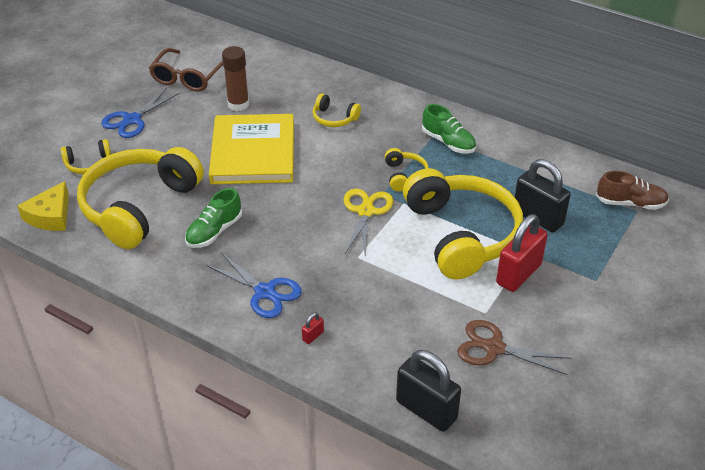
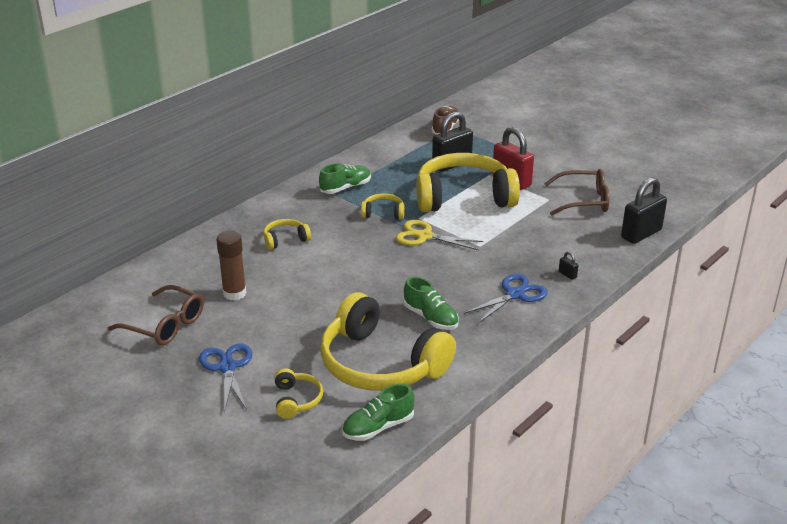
camera: 80 degrees left, 10 degrees down
yellow cheese [17,181,69,231] -> green shoe [342,384,415,441]
blue scissors [101,88,179,138] -> blue scissors turned 150 degrees counterclockwise [199,343,252,413]
yellow book [209,114,294,184] -> none
red padlock [302,312,324,344] -> black padlock [559,251,578,280]
yellow headphones [313,93,361,127] -> yellow headphones turned 150 degrees counterclockwise [263,219,311,250]
brown scissors [457,320,571,375] -> brown glasses [544,169,609,215]

